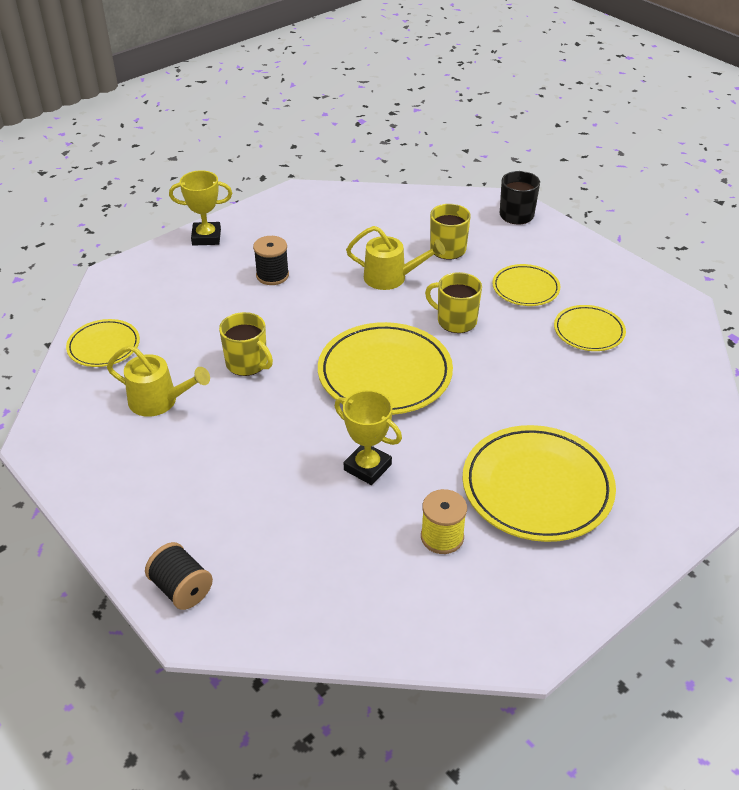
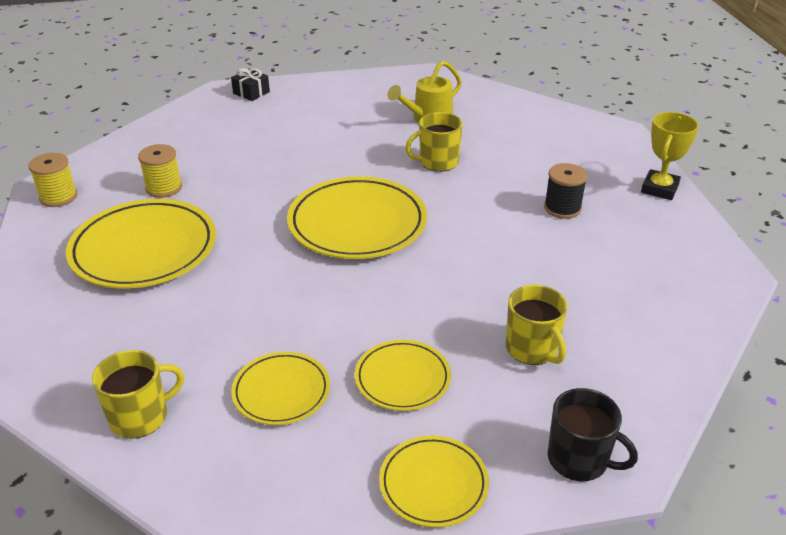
camera: 120 degrees right, 5 degrees down
yellow plate [66,319,140,367] -> yellow plate moved to [379,436,489,527]
black spool [145,542,213,610] -> black gift [231,68,270,101]
yellow trophy [335,390,402,485] -> none
yellow watering can [346,226,445,290] -> none
yellow mug [425,272,482,333] -> yellow mug moved to [92,350,184,439]
none -> yellow spool [28,153,78,207]

